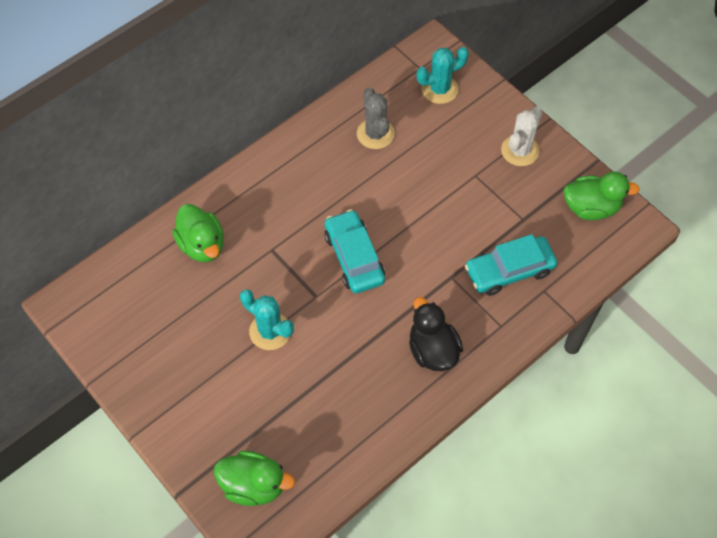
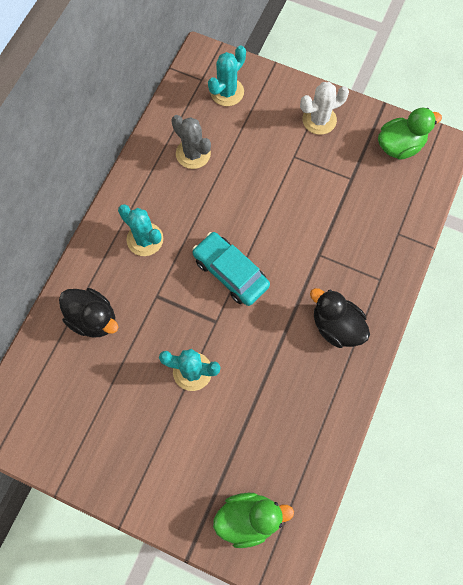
camera: 25 degrees left, 10 degrees up
green duck [172,204,224,262] -> black duck [59,288,118,337]
turquoise car [465,234,557,296] -> none
white cactus [501,106,543,166] -> white cactus turned 60 degrees clockwise [300,82,349,135]
none -> turquoise cactus [118,204,163,256]

